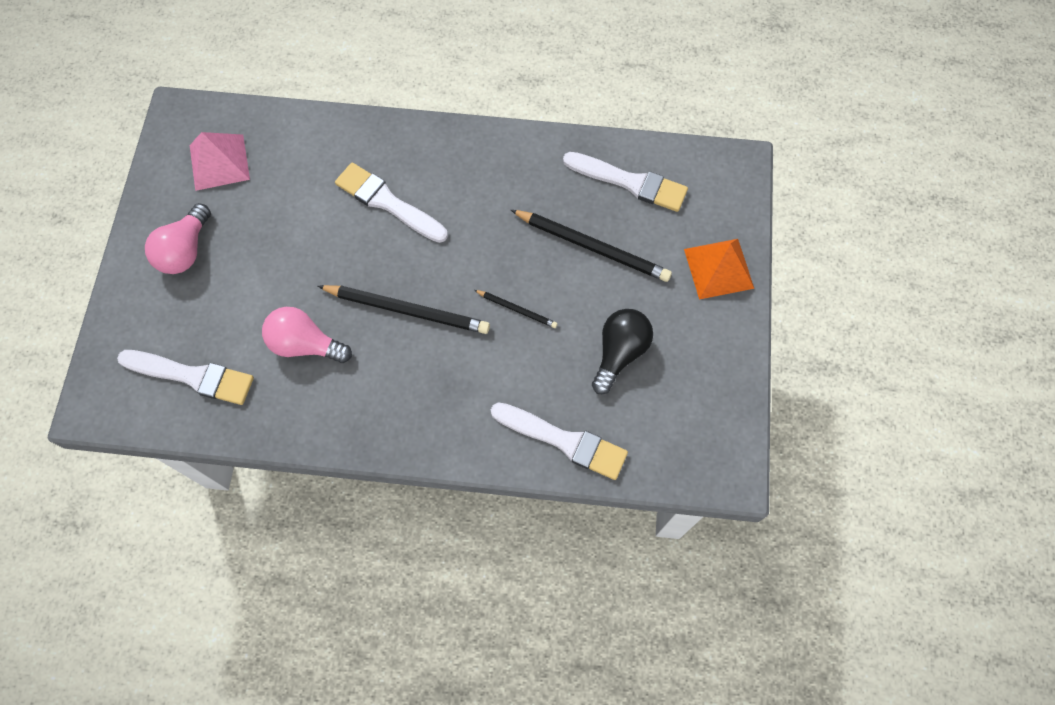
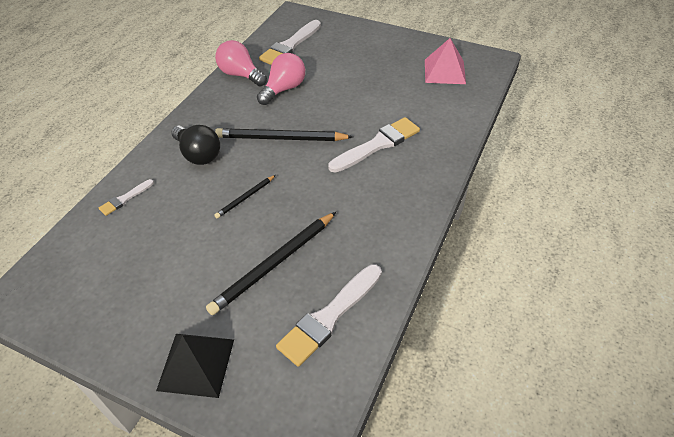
camera: 110 degrees right, 20 degrees down
pink light bulb [145,203,211,274] -> pink light bulb moved to [215,40,267,86]
black pencil [318,285,490,334] -> black pencil turned 60 degrees clockwise [215,128,353,141]
white brush [491,402,628,480] -> white brush [98,179,154,216], size x0.51
black light bulb [592,309,653,394] -> black light bulb moved to [171,125,220,165]
orange pyramid [684,239,754,299] -> black pyramid [156,334,234,398]

